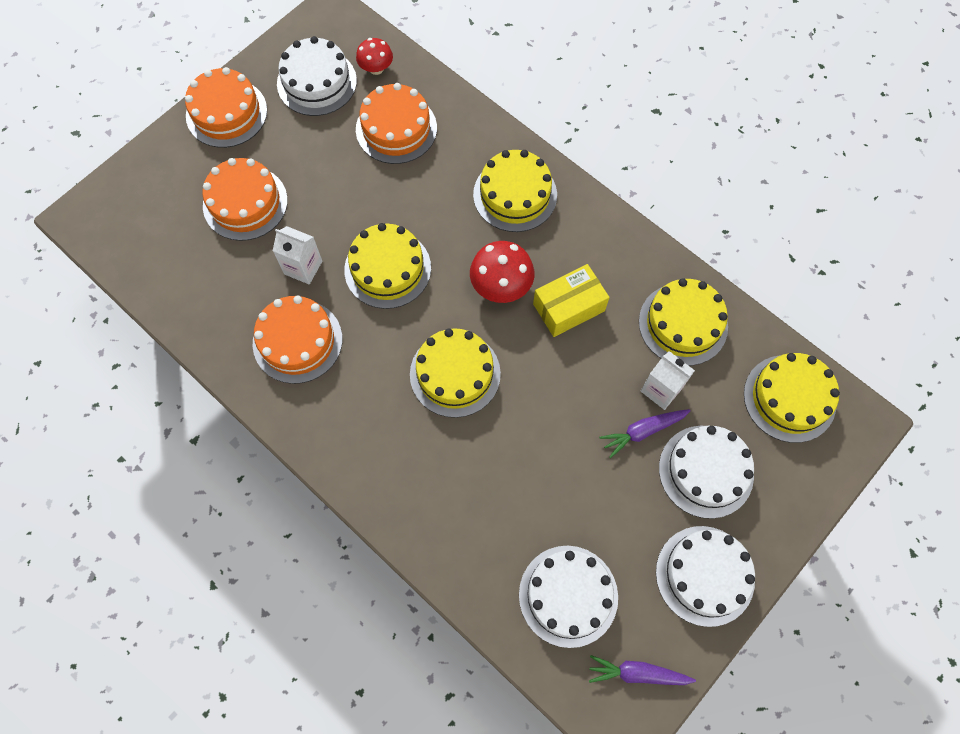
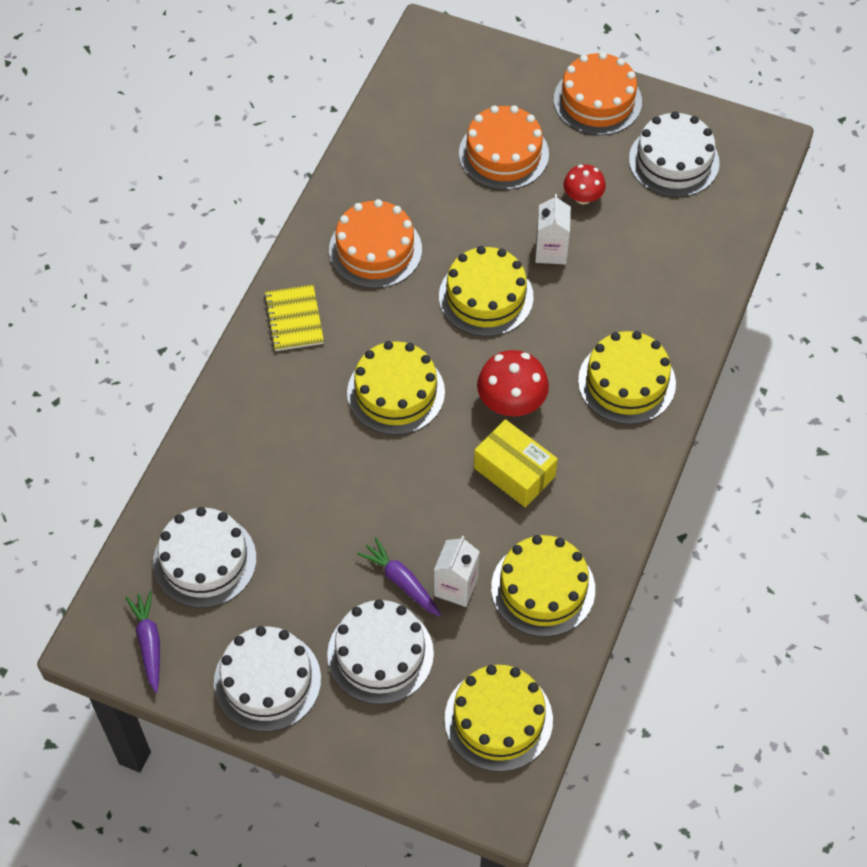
camera: 70 degrees right, 10 degrees down
white carton [273,226,322,285] -> white carton moved to [535,194,571,264]
red mushroom [356,38,393,75] -> red mushroom moved to [564,164,606,204]
orange cake [356,83,437,164] -> none
none -> yellow notebook [264,284,324,351]

